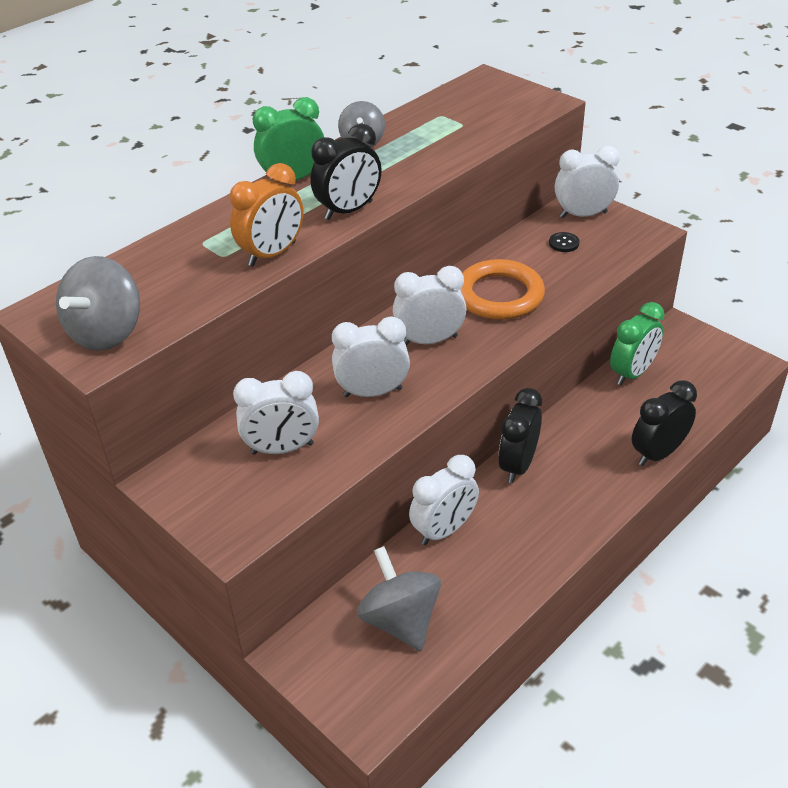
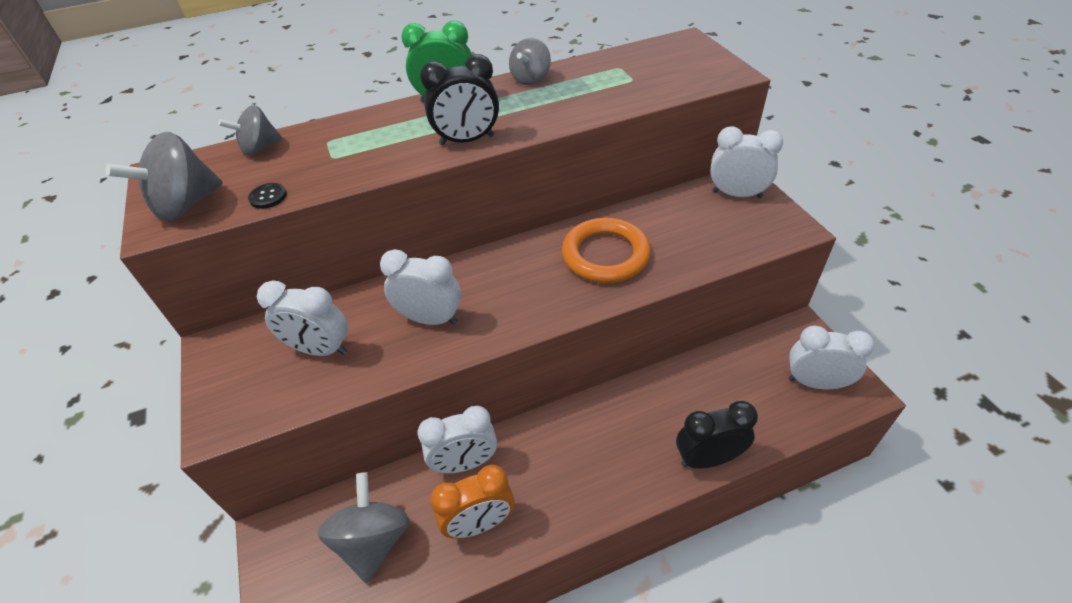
camera: 25 degrees right, 5 degrees up
orange clock [230,163,304,266] -> orange clock moved to [430,465,515,539]
white clock [393,266,467,346] -> white clock moved to [789,326,875,389]
black clock [498,388,542,483] -> none
black button [549,232,580,252] -> black button moved to [248,183,287,209]
green clock [610,302,665,385] -> none
none -> grey spinning top [218,105,283,155]

